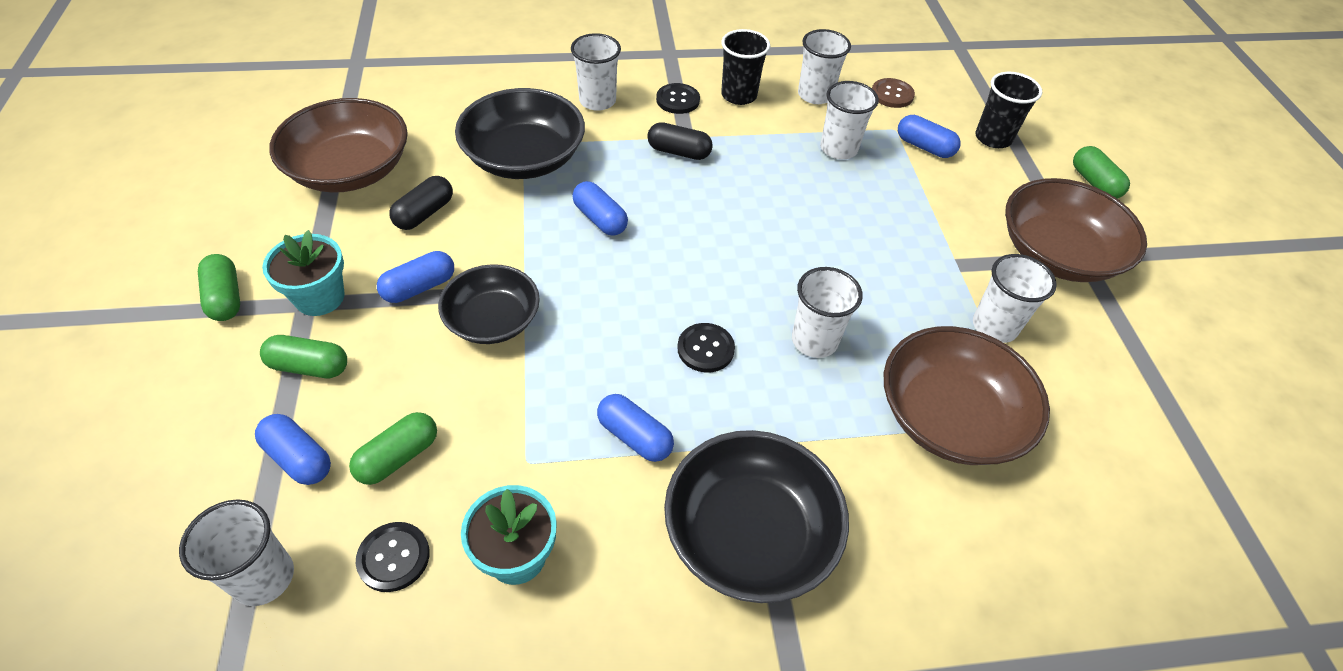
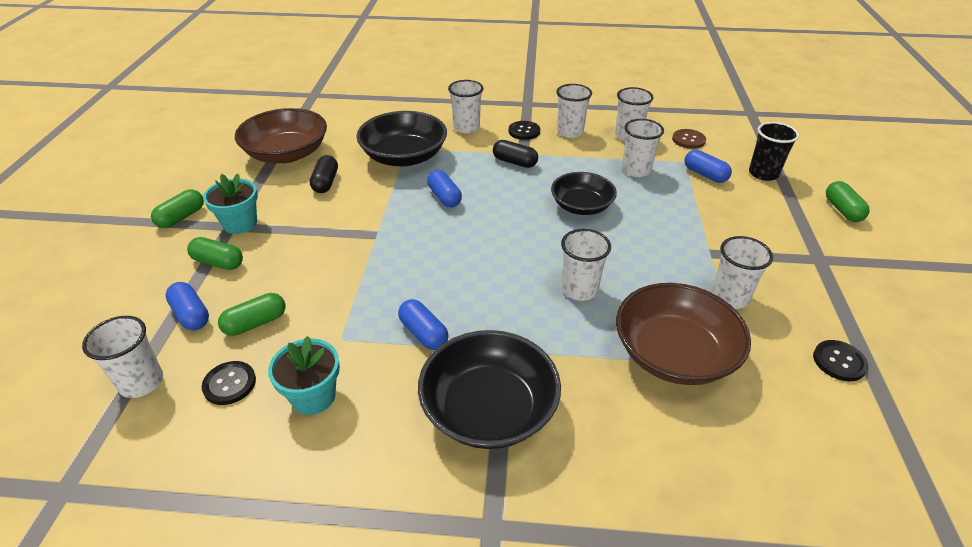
camera: 15 degrees right, 10 degrees down
green capsule [198,254,240,321] -> green capsule turned 45 degrees clockwise [151,189,204,228]
blue capsule [377,251,454,303] -> none
black capsule [389,176,453,230] -> black capsule turned 45 degrees counterclockwise [310,155,338,193]
black bowl [438,264,540,344] -> black bowl moved to [551,172,617,215]
black button [677,323,735,373] -> black button moved to [813,340,868,381]
black cup [721,29,770,105] -> white cup [556,84,592,138]
brown bowl [1005,178,1147,282] -> none

